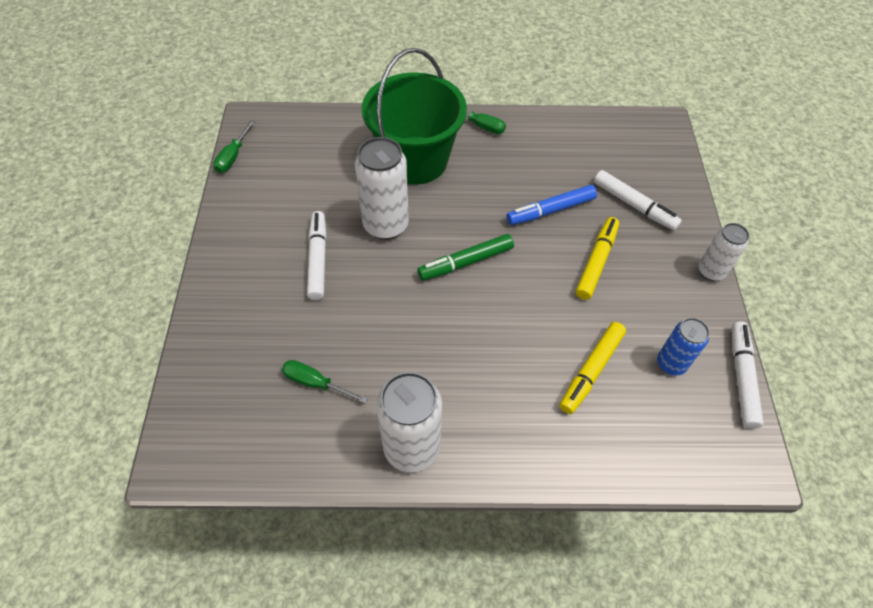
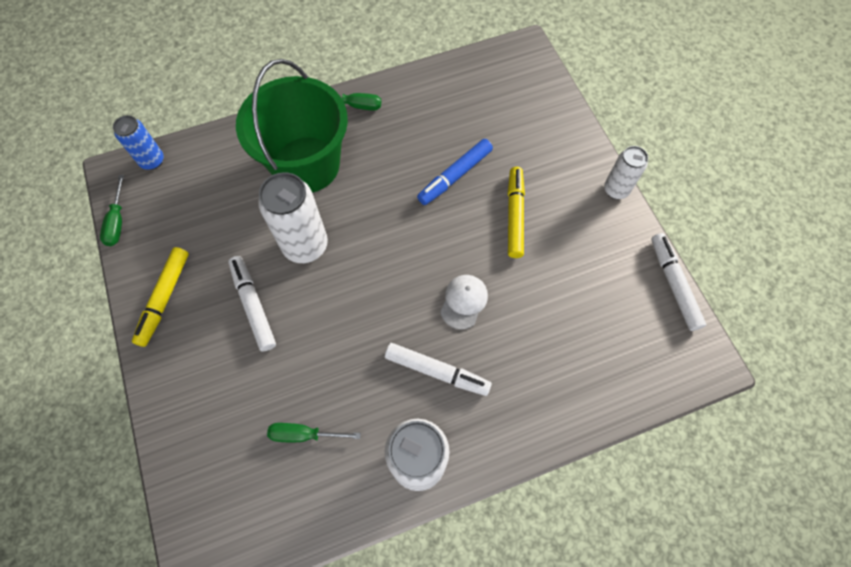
camera: 20 degrees left, 10 degrees up
green marker [417,234,514,281] -> none
yellow marker [560,322,626,414] -> yellow marker moved to [132,247,189,347]
white marker [594,170,682,231] -> white marker moved to [385,343,492,396]
blue can [657,318,710,375] -> blue can moved to [113,115,164,170]
none -> white cap [440,275,488,329]

